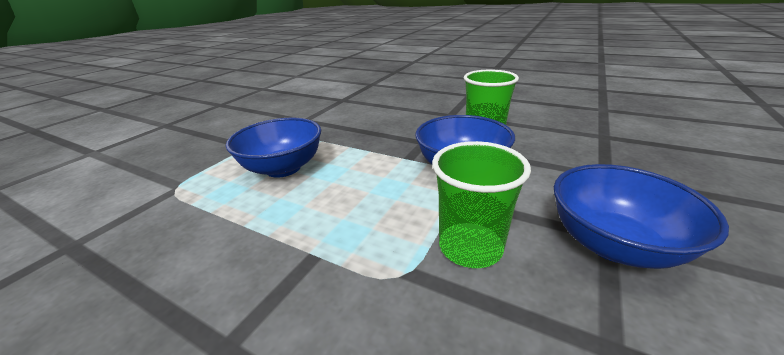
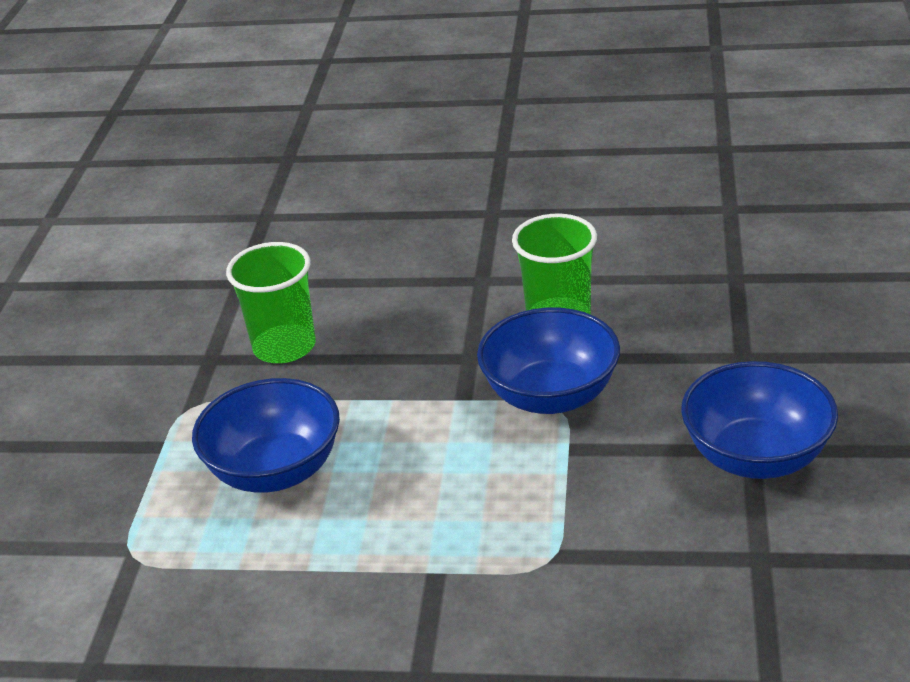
camera: 20 degrees left, 5 degrees up
green cup [432,141,531,268] -> green cup moved to [226,242,316,363]

